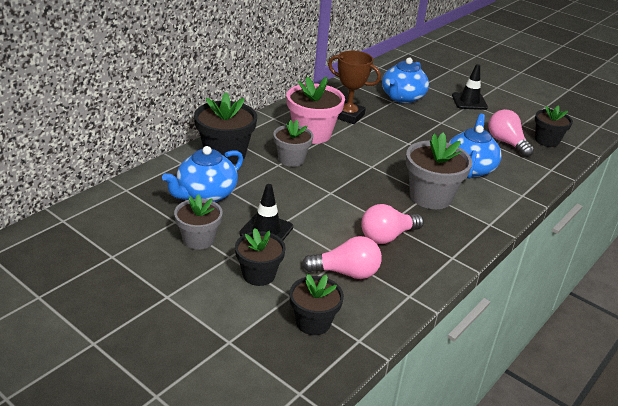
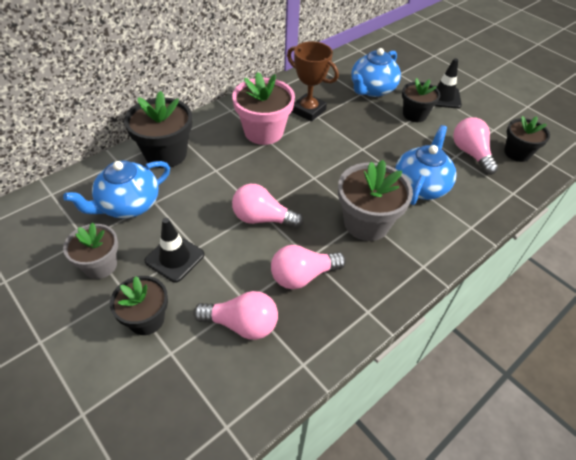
camera: 10 degrees right, 15 degrees up
grey flower pot [273,120,313,167] -> none
black flower pot [289,274,344,335] -> black flower pot moved to [402,78,440,122]
none -> pink light bulb [232,184,304,229]

